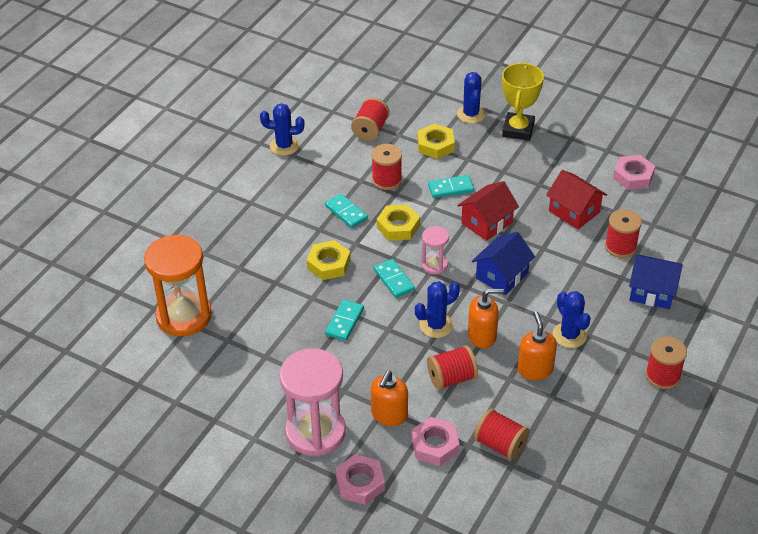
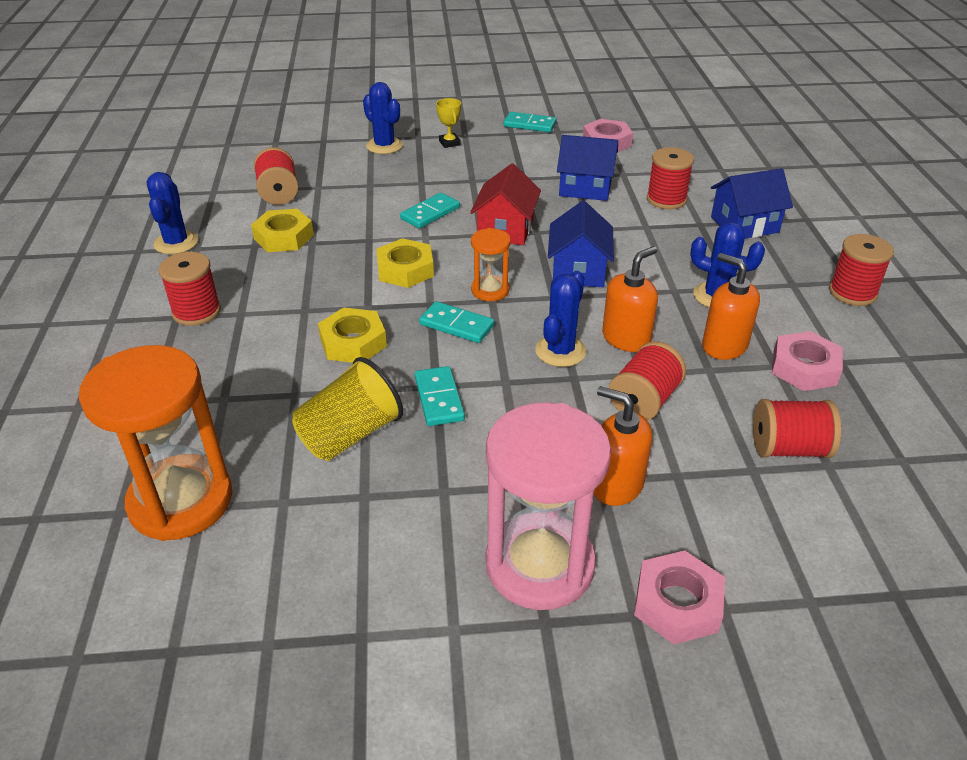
camera: 35 degrees left, 5 degrees down
blue cactus [260,103,304,156] -> blue cactus turned 60 degrees counterclockwise [147,172,198,254]
turquoise domino [325,194,368,228] -> turquoise domino moved to [503,112,556,132]
red spool [371,144,402,190] -> red spool moved to [159,252,221,326]
orange soap dispenser [371,371,408,426] -> orange soap dispenser turned 135 degrees clockwise [594,386,652,506]
pink nut [411,417,460,466] -> pink nut moved to [772,331,843,391]
yellow nut [417,124,455,159] -> yellow nut moved to [251,209,314,252]
pink hourglass [421,226,449,275] -> orange hourglass [471,228,511,301]
yellow trophy [502,63,544,141] -> yellow trophy [436,98,461,148], size x0.49
red house [546,170,607,229] -> blue house [557,135,618,201]
none -> yellow cup [292,357,403,461]

